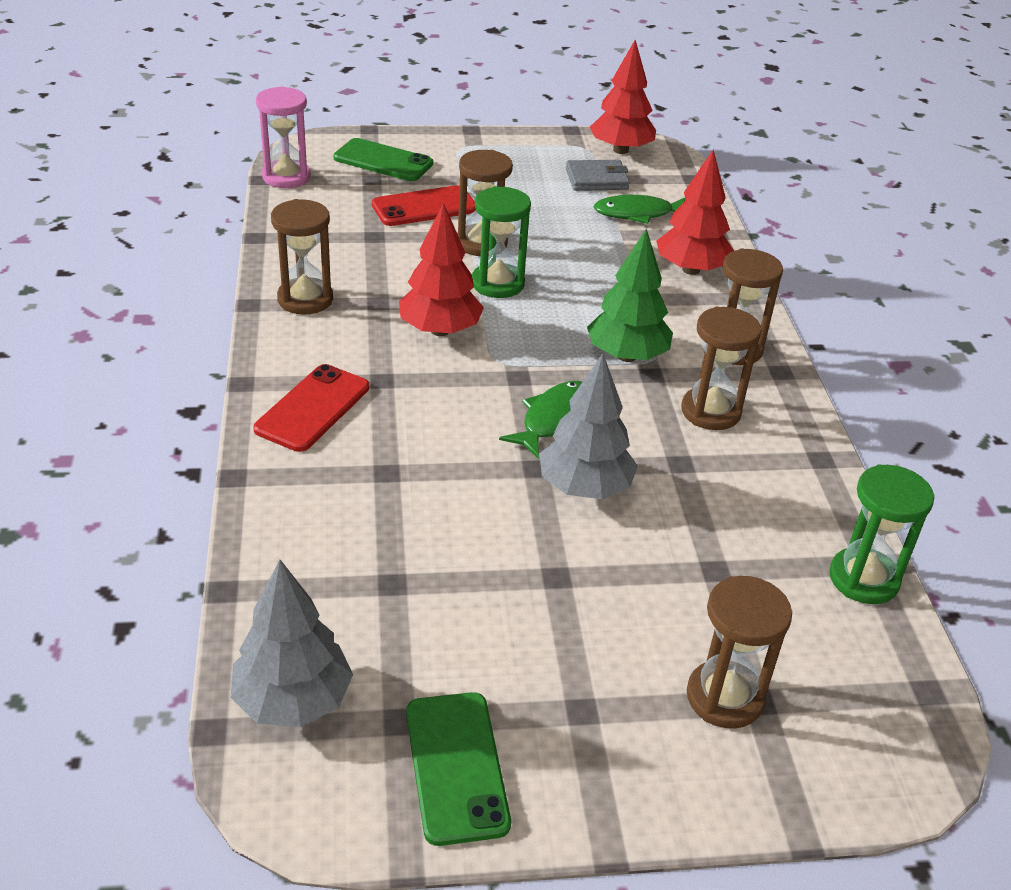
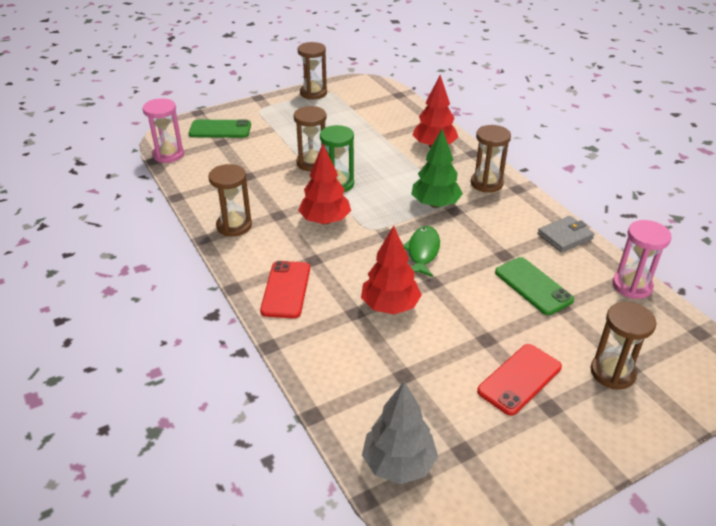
camera: 20 degrees left, 0 degrees up
red phone [372,185,476,226] -> red phone moved to [477,344,562,416]
green phone [406,692,511,846] -> green phone moved to [495,257,574,315]
grey tree [539,354,638,499] -> none
grey wallet [566,160,630,191] -> grey wallet moved to [537,216,594,253]
red tree [590,40,656,154] -> red tree moved to [361,225,422,314]
green fish [593,195,685,224] -> none
brown hourglass [681,307,761,430] -> brown hourglass moved to [298,42,327,100]
green hourglass [829,464,935,604] -> pink hourglass [613,220,672,299]

